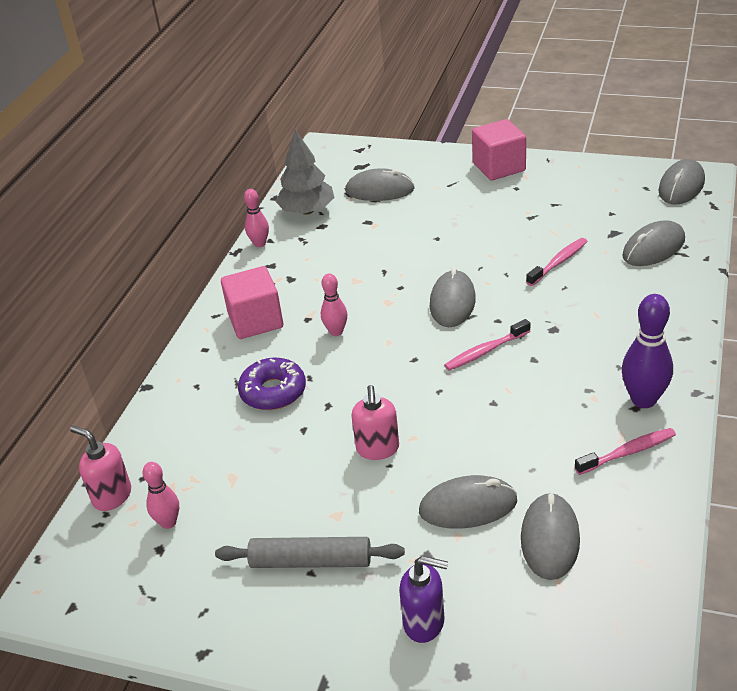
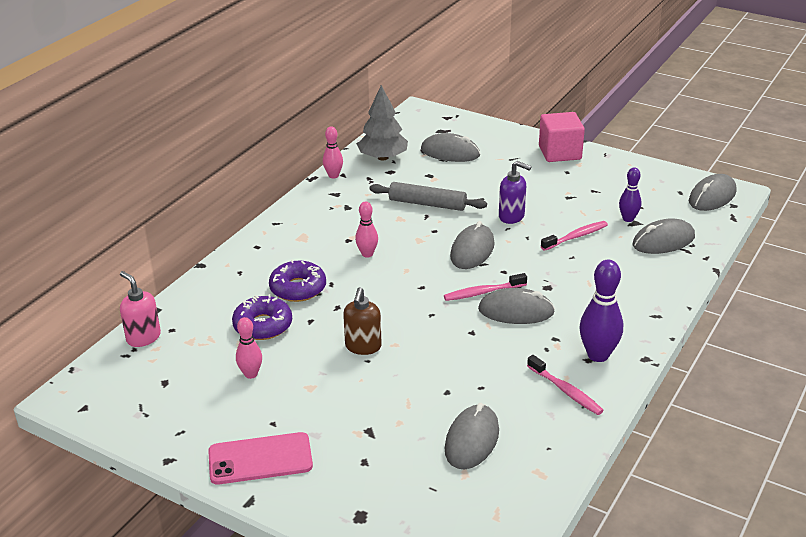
camera: 10 degrees right, 5 degrees down
pink bowling pin [142,462,179,529] -> pink bowling pin moved to [236,317,262,379]
grey rolling pin [215,537,405,568] -> grey rolling pin moved to [369,182,487,211]
pink cube [221,266,283,339] -> none
pink soap dispenser [351,385,399,460] -> brown soap dispenser [343,287,382,355]
purple soap dispenser [399,556,448,643] -> purple soap dispenser moved to [499,161,532,224]
grey mouse [419,475,517,529] -> grey mouse moved to [478,288,555,324]
pink toothbrush [574,428,676,475] -> pink toothbrush turned 60 degrees clockwise [527,355,604,415]
none -> pink phone [208,432,313,484]
none -> purple donut [232,294,292,340]
none -> purple bowling pin [619,167,641,222]

